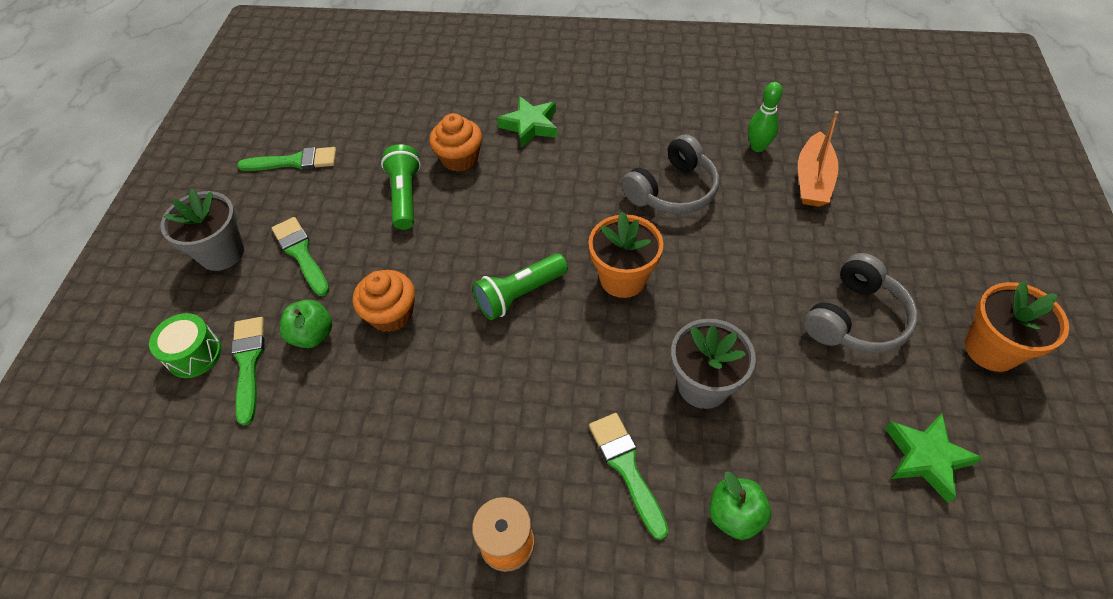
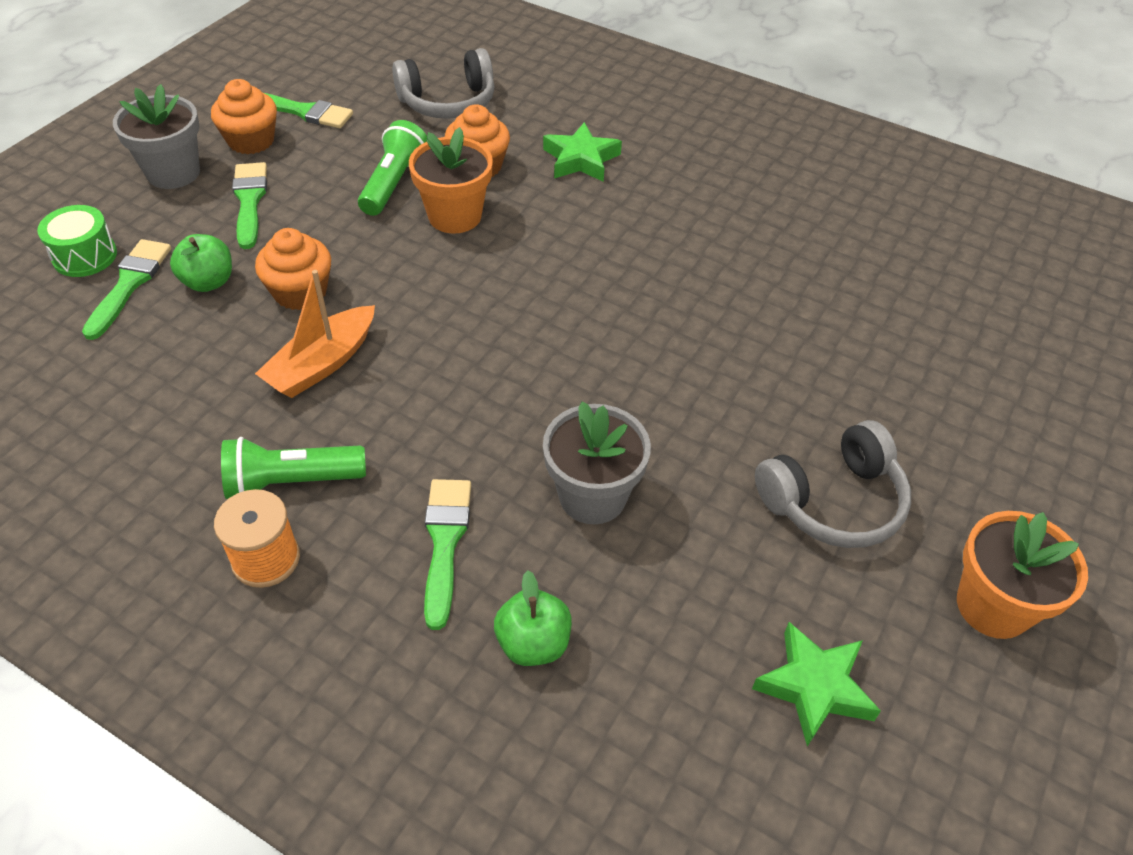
camera: 20 degrees right, 5 degrees down
green flashlight [472,253,568,320] -> green flashlight moved to [221,437,366,499]
orange flower pot [589,212,663,298] -> orange flower pot moved to [409,127,493,234]
grey headphones [621,134,719,214] -> grey headphones moved to [392,48,495,119]
green bowling pin [748,82,783,152] -> none
orange boat [798,111,839,207] -> orange boat moved to [255,270,375,398]
none -> orange cupcake [211,79,277,154]

